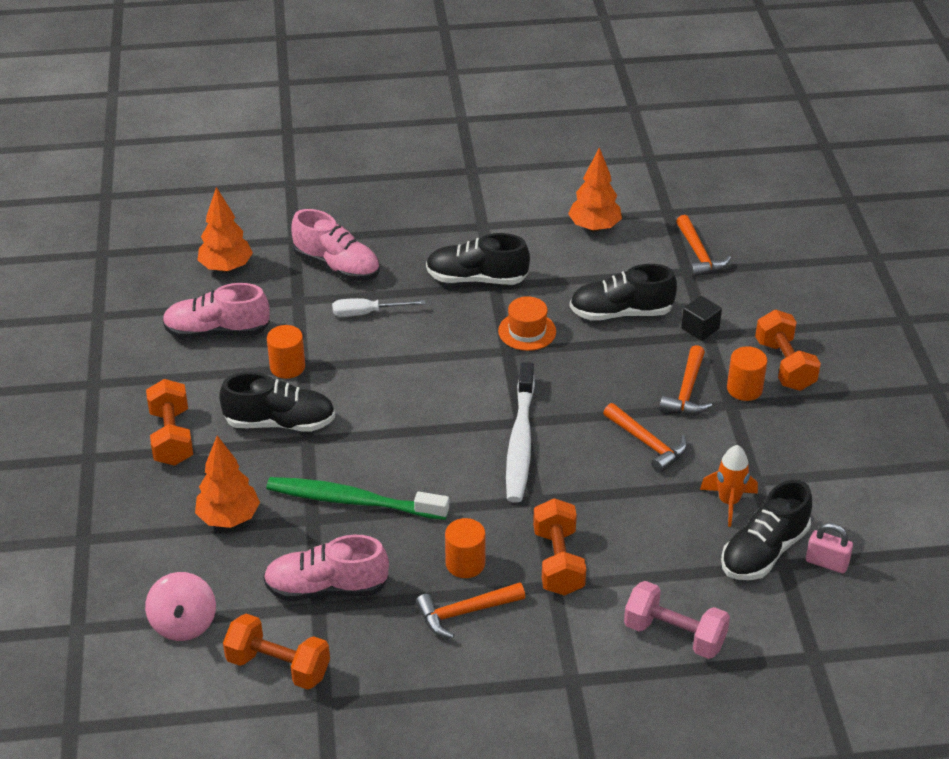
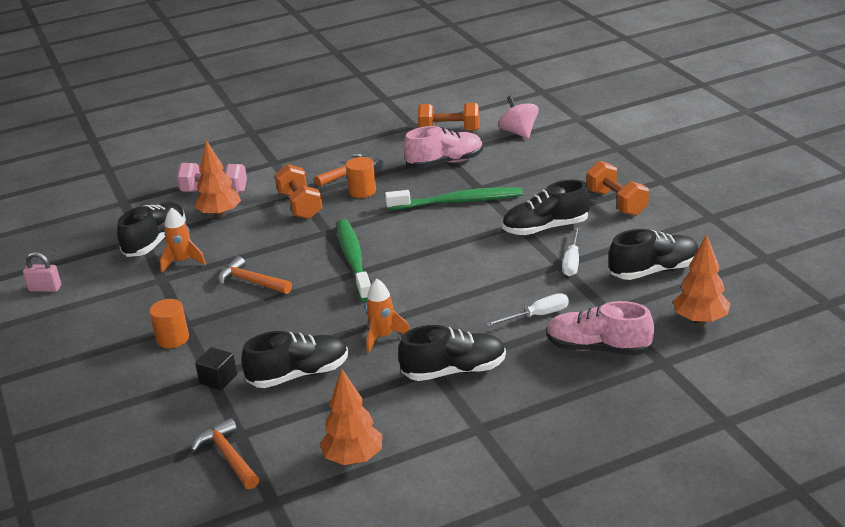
camera: 165 degrees right, 10 degrees down
pink shoe [162,283,270,339] -> black shoe [608,229,699,280]
orange tree [195,436,260,528] -> orange tree moved to [194,140,241,218]
orange cylinder [267,325,305,379] -> white screwdriver [562,227,580,276]
orange hat [498,296,556,351] -> orange rocket [365,279,410,353]
white toothbrush [506,362,535,503] -> green toothbrush [337,219,371,302]
orange hammer [660,345,712,414] -> none
orange dumbbell [755,310,821,391] -> none
pink padlock [806,523,853,573] -> pink padlock moved to [23,252,61,292]

